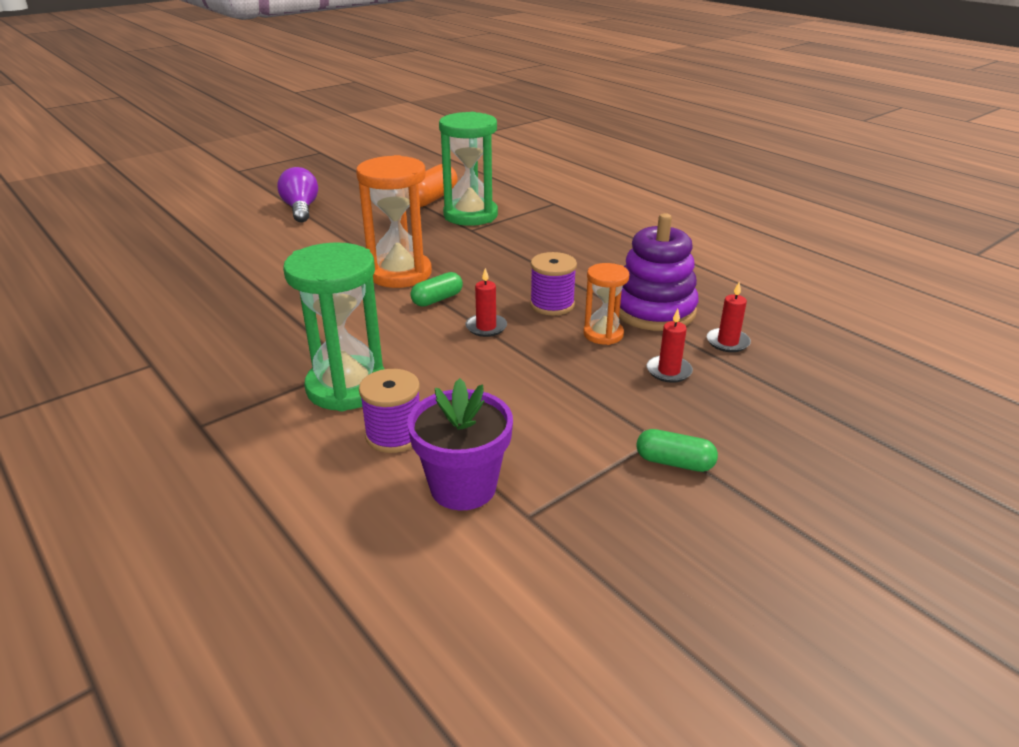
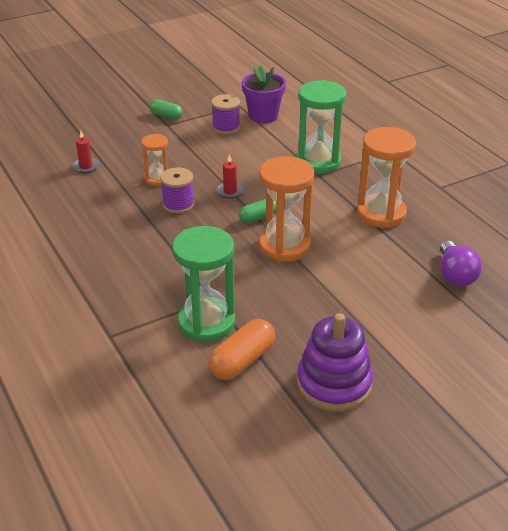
camera: 170 degrees left, 5 degrees up
purple light bulb [277,167,318,222] -> purple light bulb moved to [440,241,482,287]
purple spool [359,369,420,453] -> purple spool moved to [211,94,240,135]
purple stacking toy [619,213,699,331] -> purple stacking toy moved to [297,313,373,412]
red candle [647,309,693,383] -> none
none -> orange hourglass [357,127,416,228]

